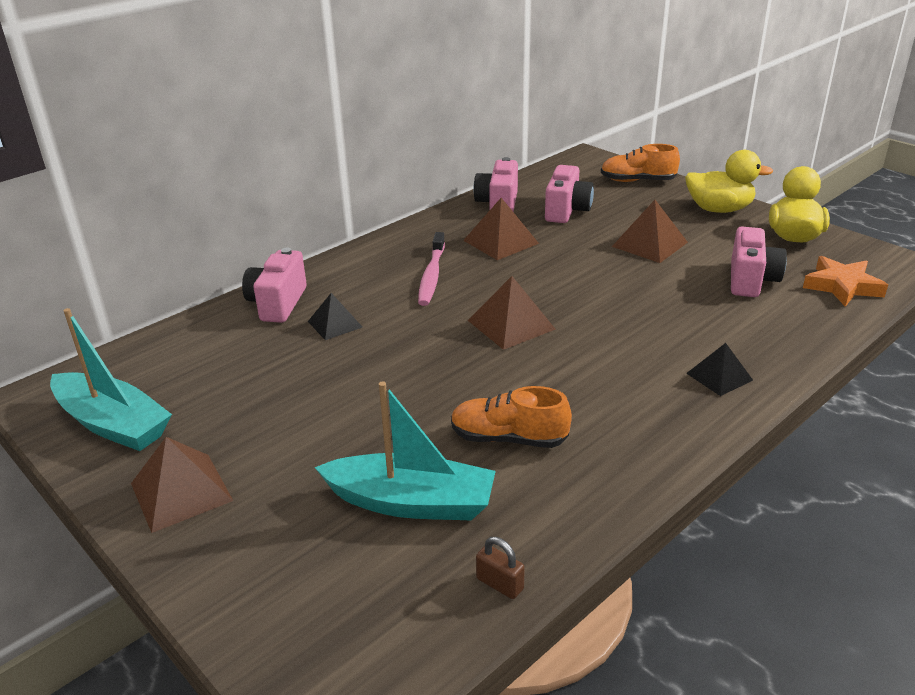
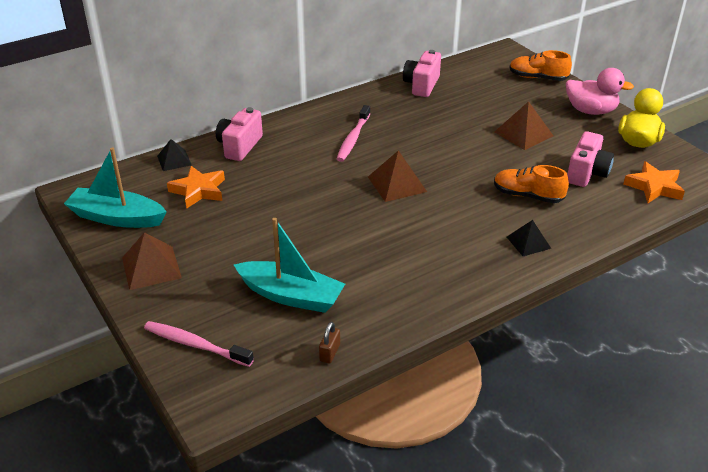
camera: 10 degrees right, 5 degrees up
turquoise boat [50,308,172,451] -> turquoise boat turned 150 degrees clockwise [64,147,167,228]
black pyramid [308,293,362,340] -> black pyramid moved to [157,139,192,171]
orange shoe [451,386,572,448] -> orange shoe moved to [494,165,569,203]
brown pyramid [463,198,539,260] -> none
brown padlock [476,537,525,599] -> brown padlock turned 60 degrees clockwise [319,322,340,364]
pink camera [545,165,594,223] -> none
yellow duck [685,150,773,213] -> pink duck [566,68,634,115]
none -> pink toothbrush [144,321,254,367]
none -> orange star [167,166,225,209]

